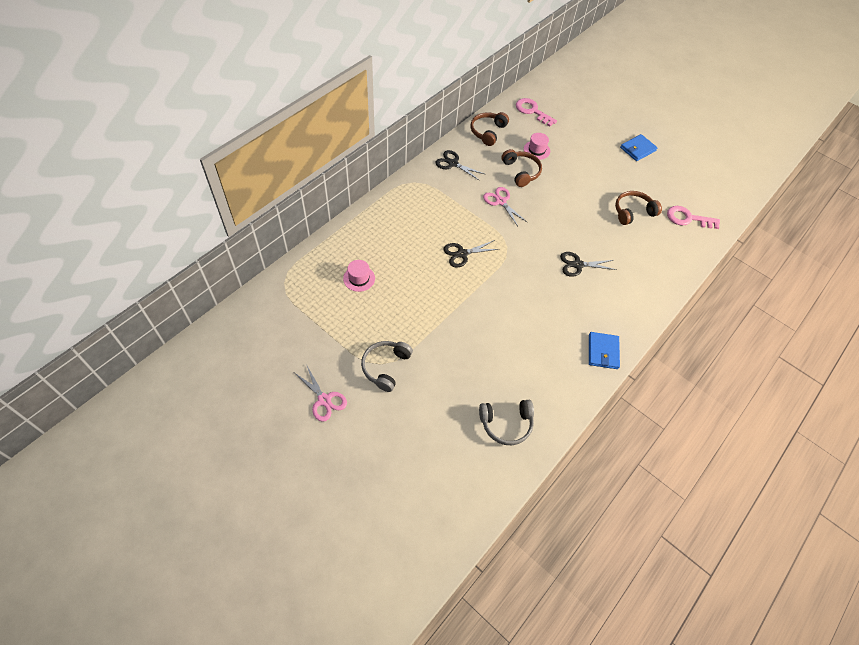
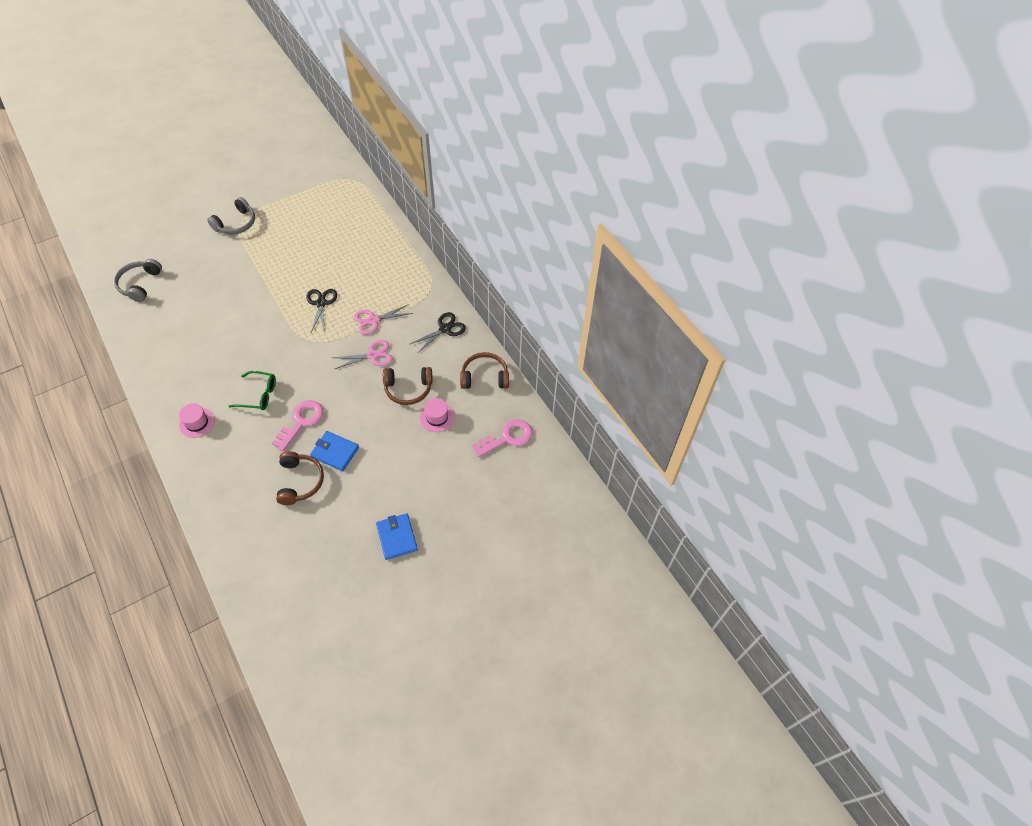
camera: 110 degrees right, 0 degrees up
pink scissors [295,364,347,422] -> pink scissors moved to [354,304,413,335]
pink hat [343,260,375,292] -> pink hat moved to [179,403,215,438]
grey headphones [361,341,413,392] -> grey headphones turned 90 degrees clockwise [207,197,255,235]
brown headphones [471,112,509,146] -> brown headphones turned 45 degrees counterclockwise [460,352,509,389]
black scissors [560,252,617,277] -> green glasses [228,371,276,410]
blue wallet [589,332,620,369] -> blue wallet moved to [310,431,359,471]
pink key [667,206,720,229] -> pink key moved to [272,400,323,451]

